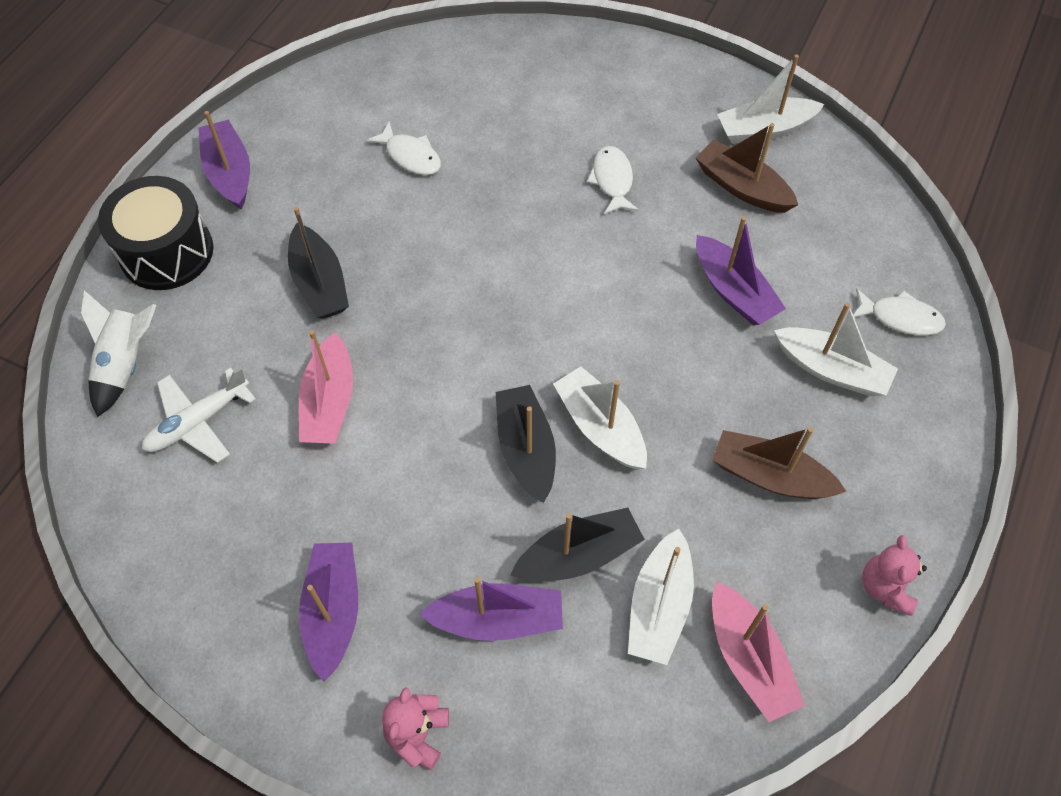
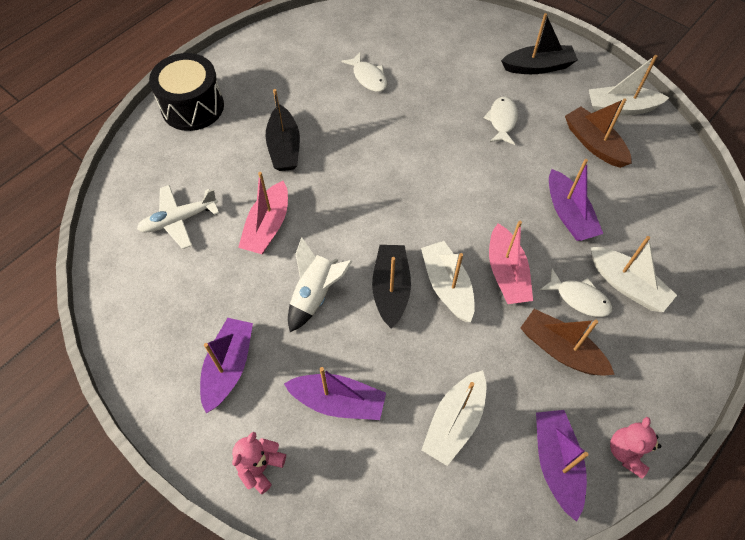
camera: 15 degrees right, 0 degrees up
white rocket [81,290,156,417] -> white rocket moved to [288,237,352,332]
purple boat [199,111,250,209] -> purple boat moved to [536,410,589,522]
black boat [510,508,645,581] -> black boat moved to [501,13,578,74]
pink boat [712,582,805,722] -> pink boat moved to [489,221,533,304]
white fish [853,288,946,336] -> white fish moved to [540,269,613,317]

